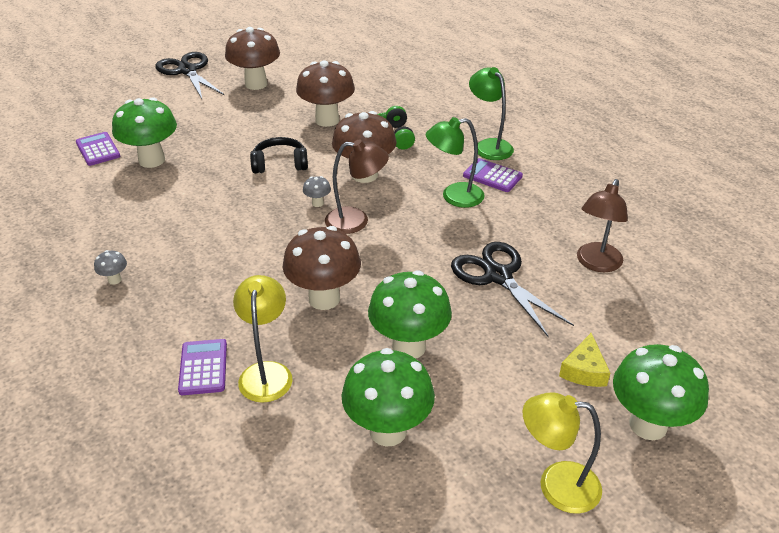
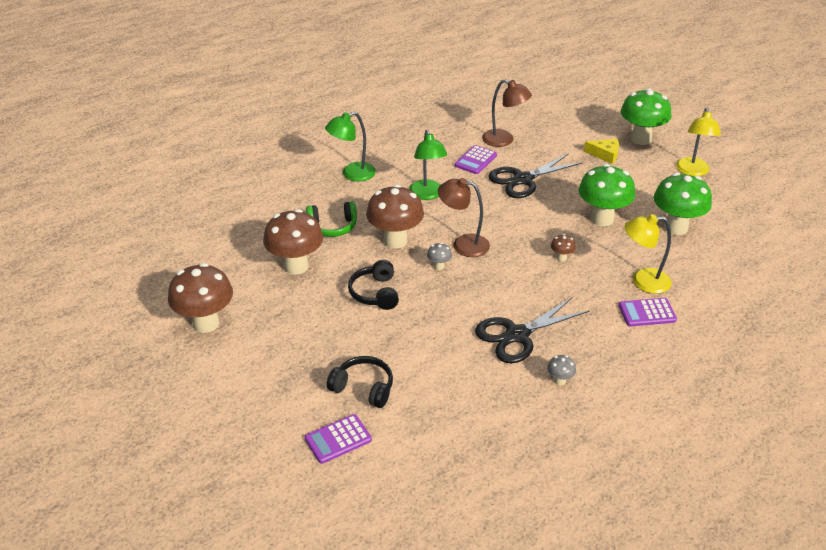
camera: 90 degrees left, 0 degrees up
green mushroom [112,97,177,168] -> black headphones [327,356,393,408]
black scissors [155,52,224,99] -> black scissors moved to [475,297,590,363]
brown mushroom [283,226,361,310] -> brown mushroom [551,234,576,262], size x0.43
brown lamp [325,139,389,234] -> brown lamp turned 75 degrees counterclockwise [438,178,490,257]
purple calculator [463,158,523,192] -> purple calculator moved to [455,145,497,174]

